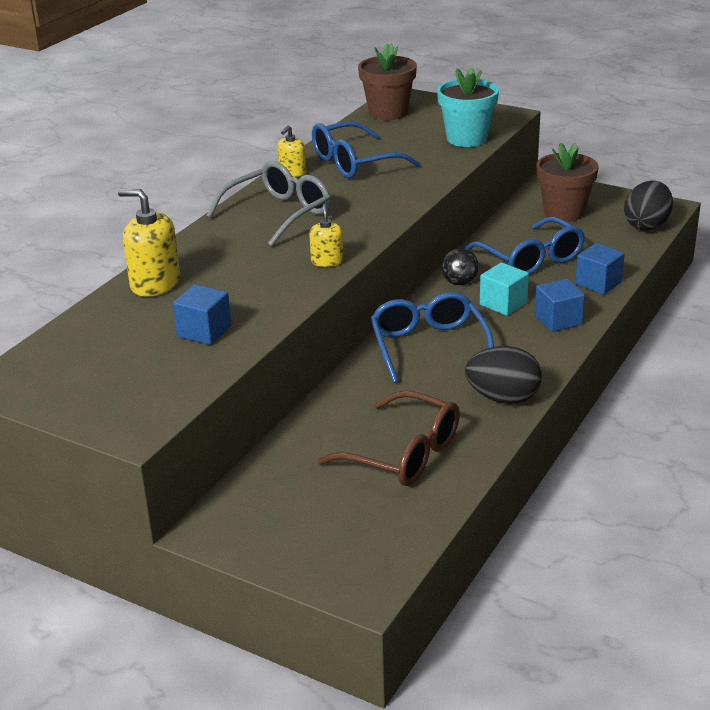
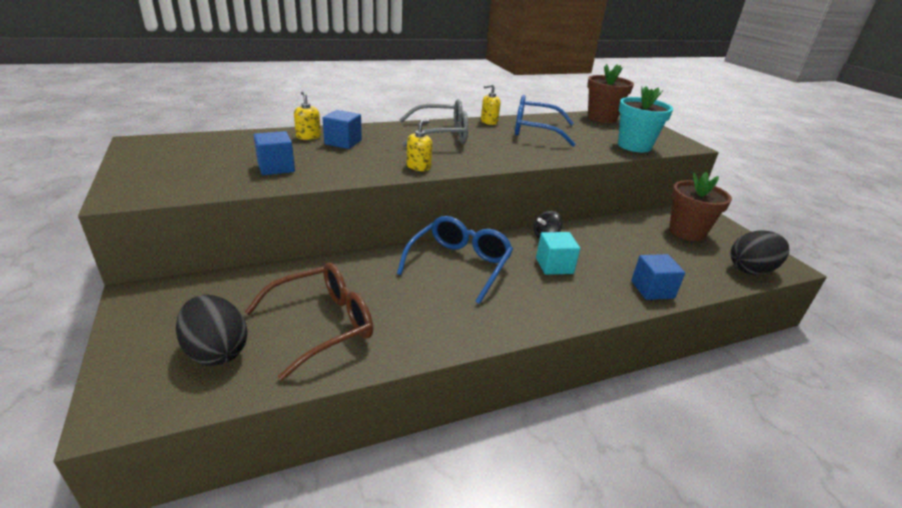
camera: 35 degrees right, 0 degrees up
yellow soap dispenser [118,189,180,297] -> yellow soap dispenser [294,92,321,140], size x0.58
brown glasses [318,390,460,486] -> brown glasses turned 105 degrees counterclockwise [245,262,373,381]
blue glasses [465,217,585,275] -> none
black egg [465,346,542,404] -> black egg moved to [176,295,248,366]
blue cube [535,279,585,332] -> blue cube moved to [323,110,362,149]

